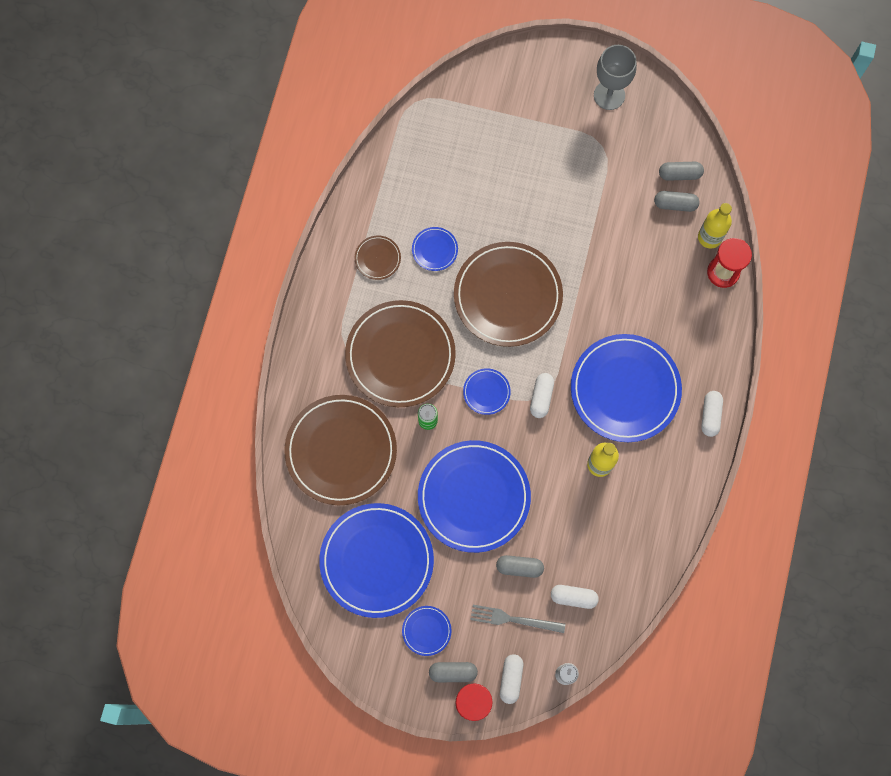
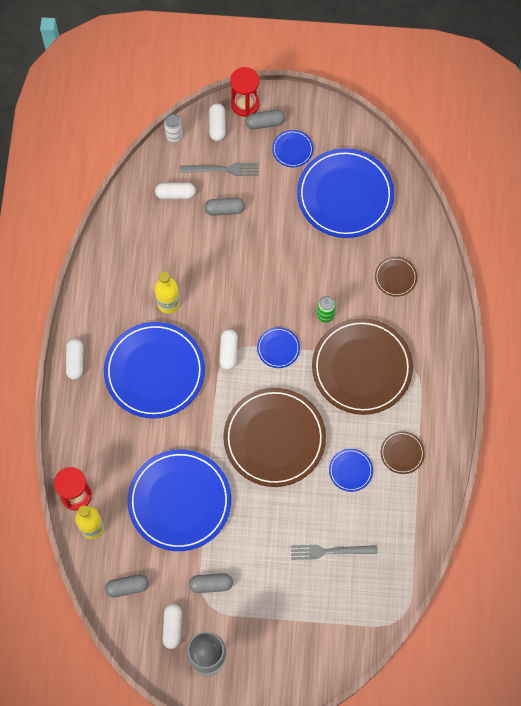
camera: 170 degrees right, 5 degrees down
brown plate [284,395,397,505] -> brown plate [375,257,417,297], size x0.43
blue plate [418,440,531,553] -> blue plate moved to [127,449,231,551]
grey capsule [654,191,700,212] -> grey capsule moved to [189,573,233,593]
none -> white capsule [163,604,182,649]
none -> grey fork [291,545,377,560]

